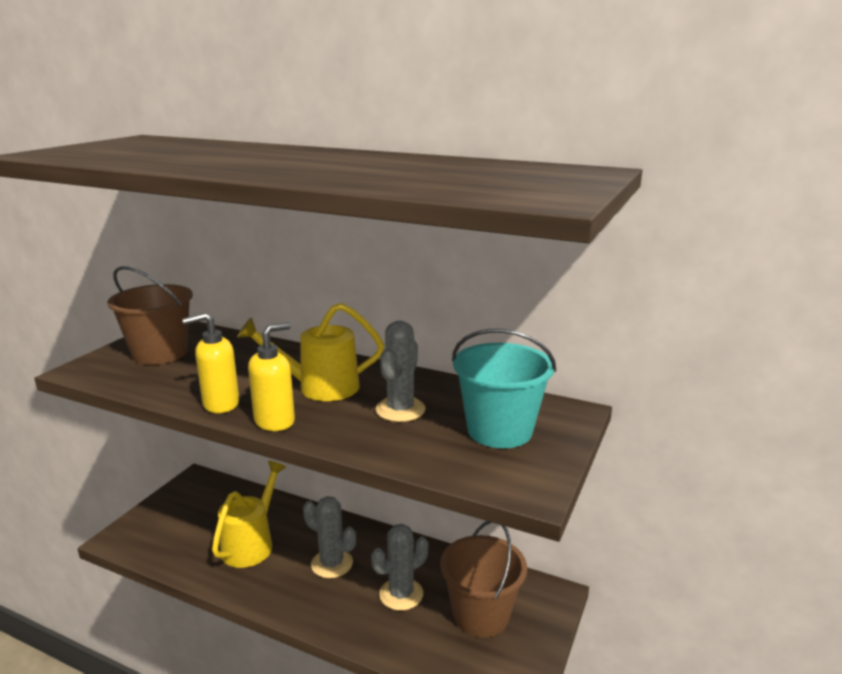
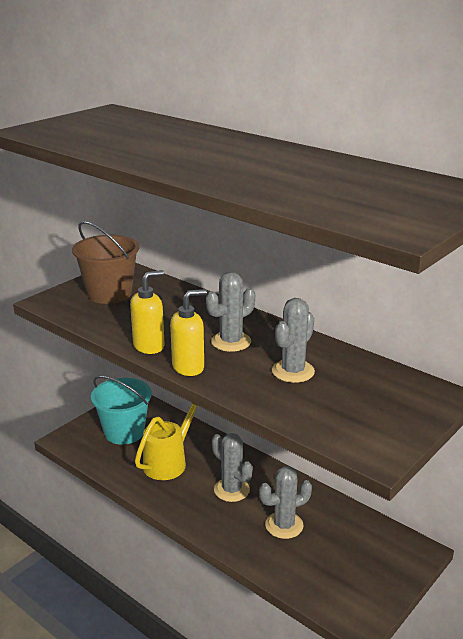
camera: 15 degrees right, 5 degrees up
yellow soap dispenser [182,312,239,413] -> yellow soap dispenser turned 150 degrees clockwise [130,270,165,354]
yellow watering can [237,303,384,401] -> grey cactus [206,272,255,352]
brown bucket [440,521,527,637] -> none
turquoise bucket [452,329,556,448] -> turquoise bucket moved to [91,376,152,445]

